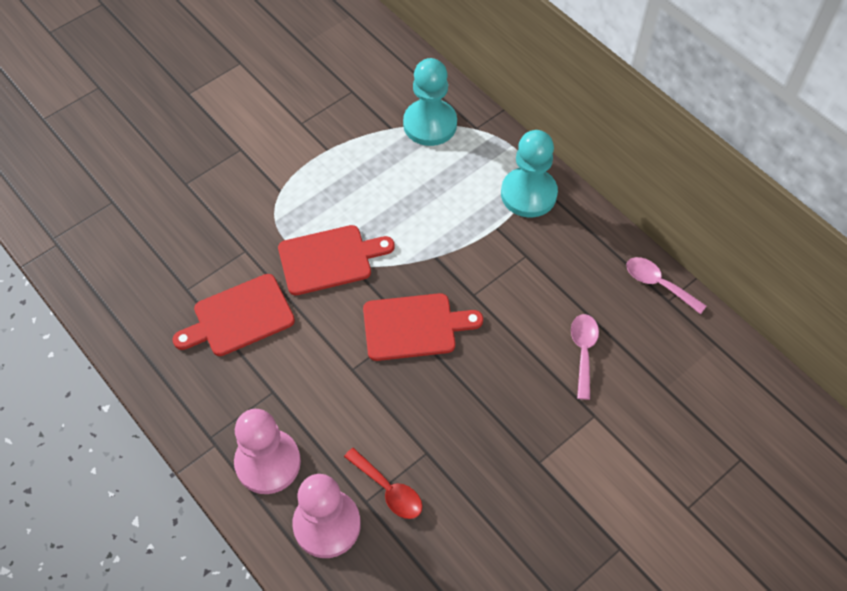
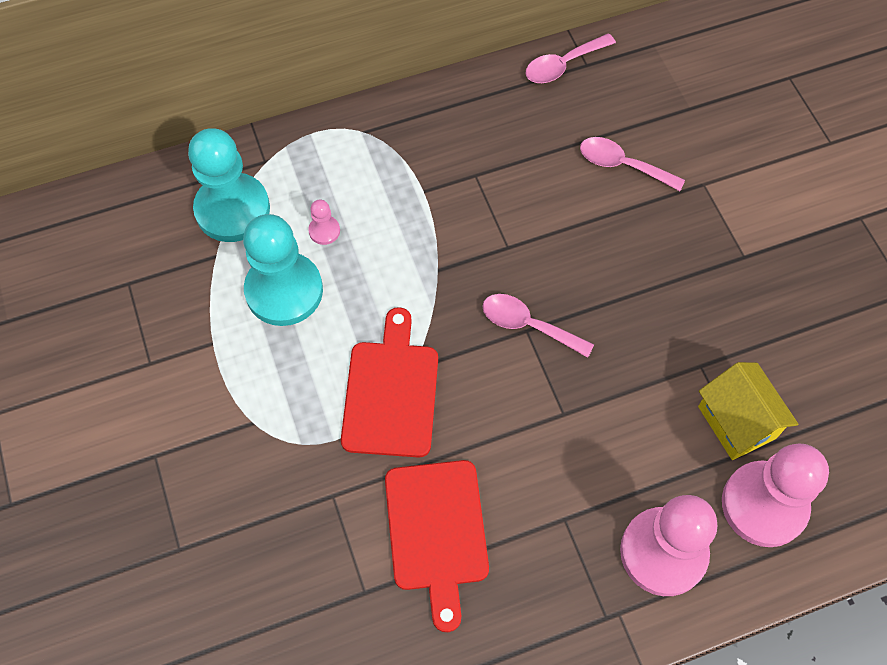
camera: 70 degrees left, 5 degrees up
red spoon [344,448,422,519] -> yellow house [698,362,798,460]
red cutting board [363,293,483,361] -> pink spoon [482,294,594,358]
turquoise pawn [501,130,558,217] -> turquoise pawn moved to [243,214,323,326]
none -> pink pawn [308,200,340,245]

